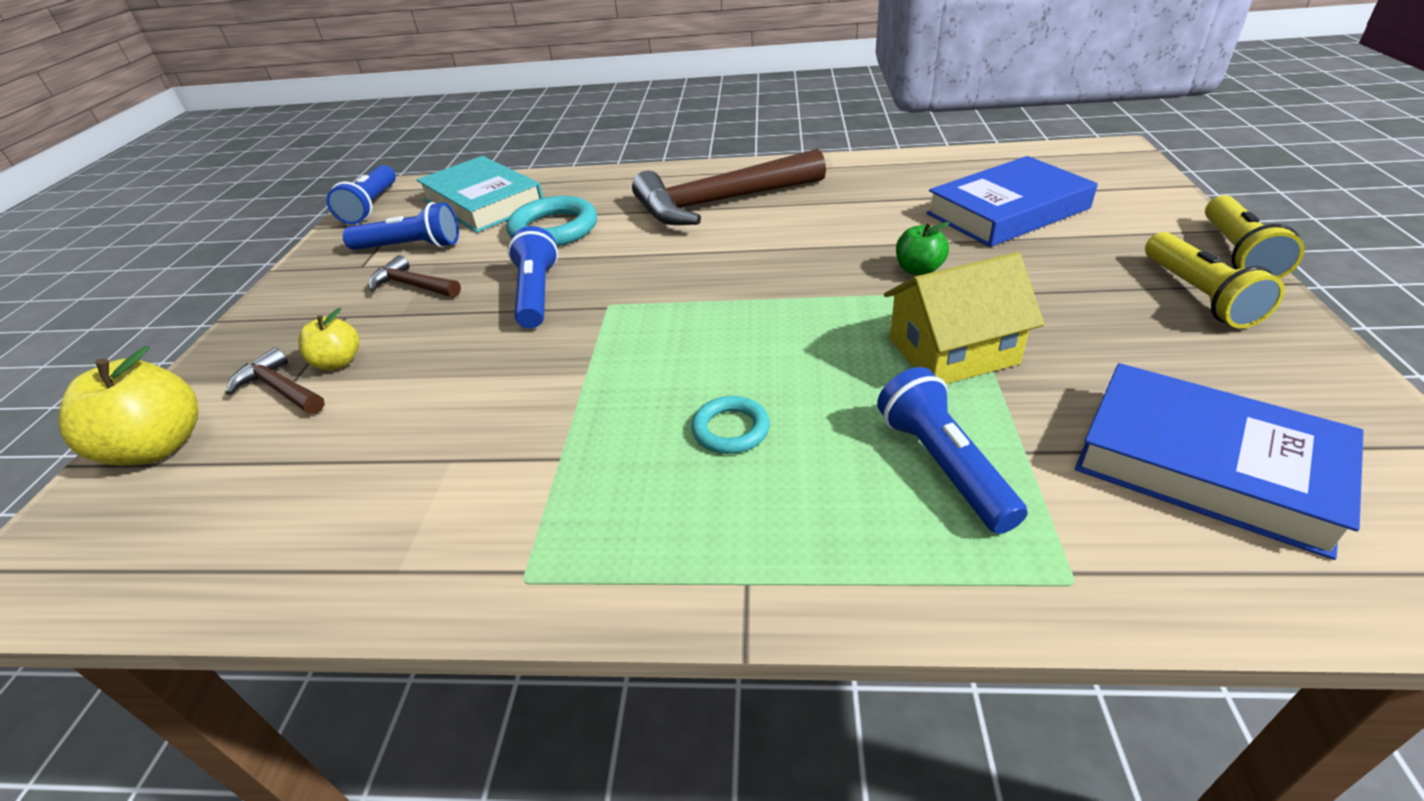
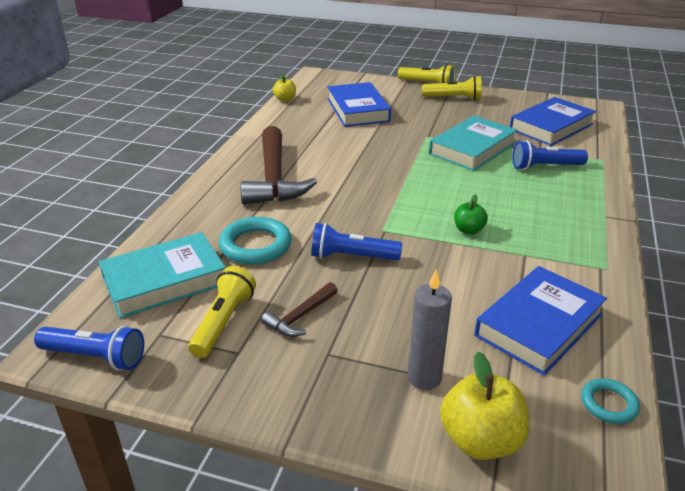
camera: 80 degrees left, 5 degrees down
brown hammer [226,347,325,414] -> grey candle [408,270,452,390]
yellow apple [298,308,359,370] -> yellow apple moved to [273,73,296,102]
blue flashlight [342,202,459,250] -> yellow flashlight [188,266,256,358]
turquoise ring [691,396,770,454] -> turquoise ring moved to [581,378,640,424]
yellow house [884,252,1045,384] -> turquoise book [429,116,517,171]
green apple [896,222,950,276] -> green apple moved to [454,194,488,235]
none -> blue book [474,266,607,376]

